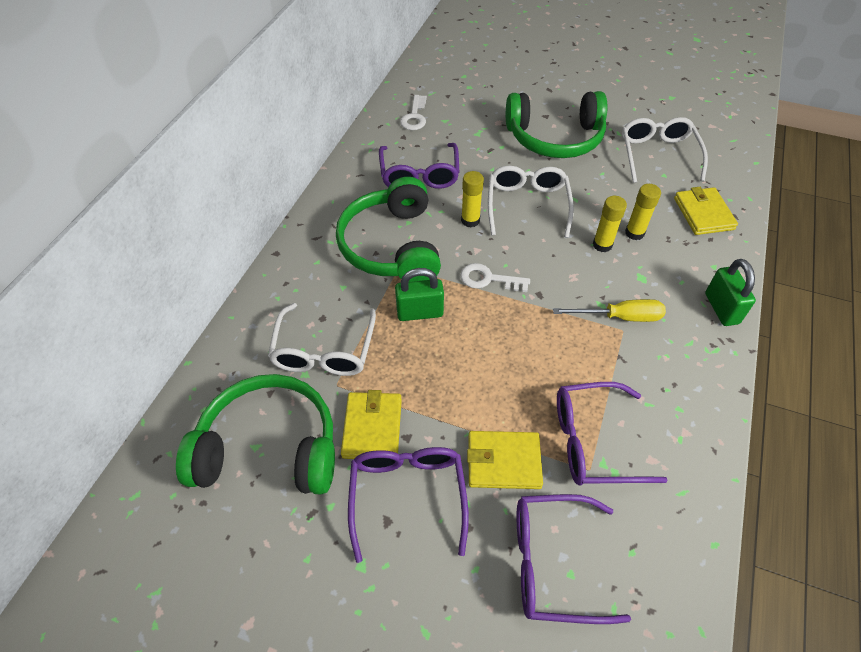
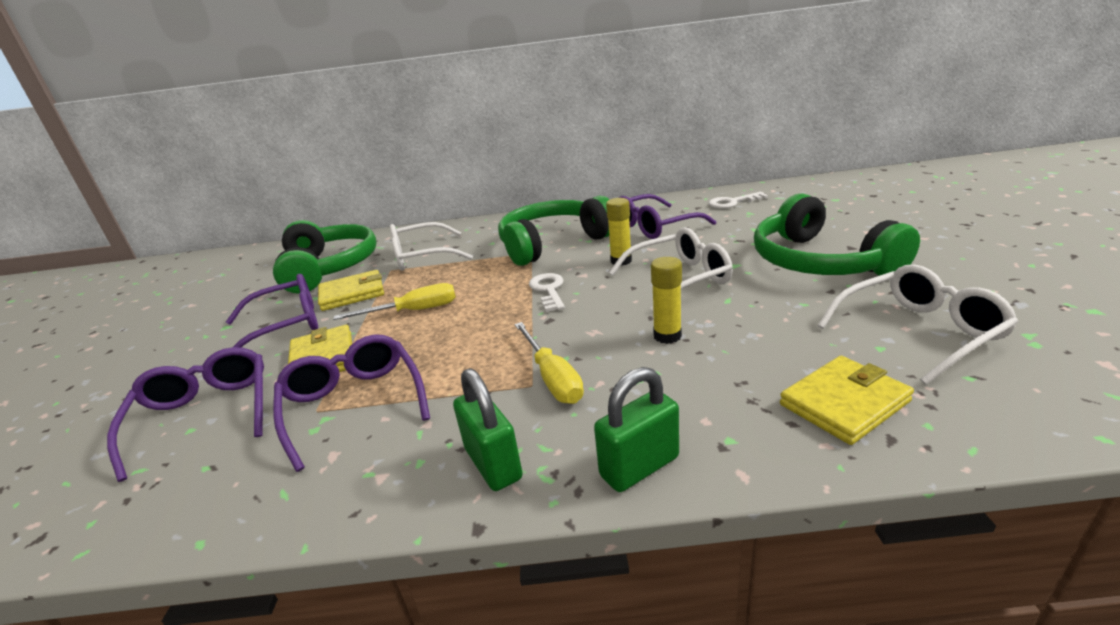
camera: 70 degrees right, 25 degrees down
green padlock [395,268,444,321] -> green padlock moved to [453,368,523,491]
yellow glue stick [625,184,661,240] -> none
none -> yellow screwdriver [333,283,456,320]

